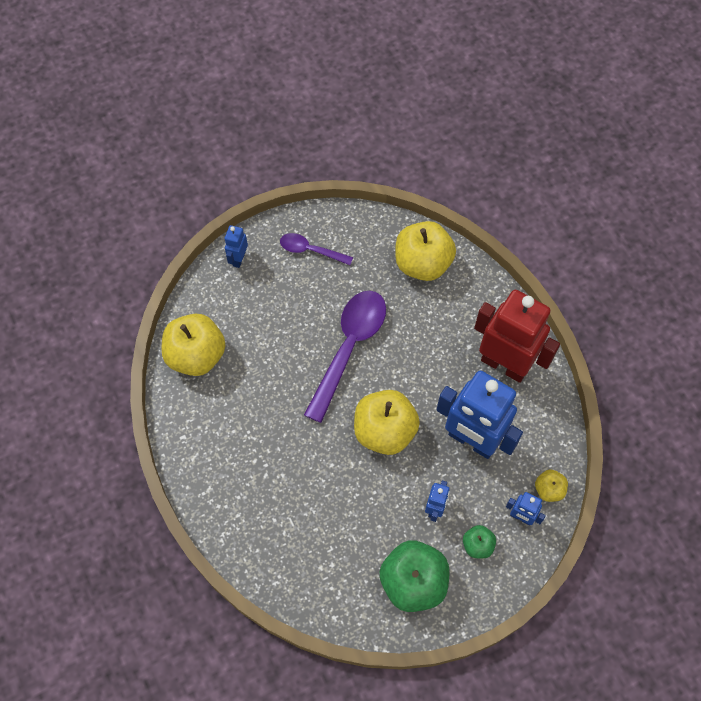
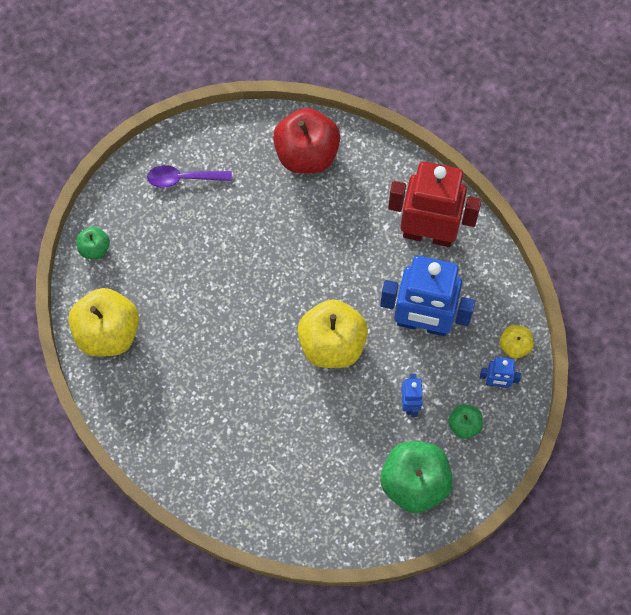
camera: 20 degrees left, 5 degrees up
blue robot [225,225,248,268] -> none
purple spoon [304,291,386,423] -> none
yellow apple [395,221,456,281] -> red apple [273,108,340,173]
none -> green apple [77,227,110,259]

